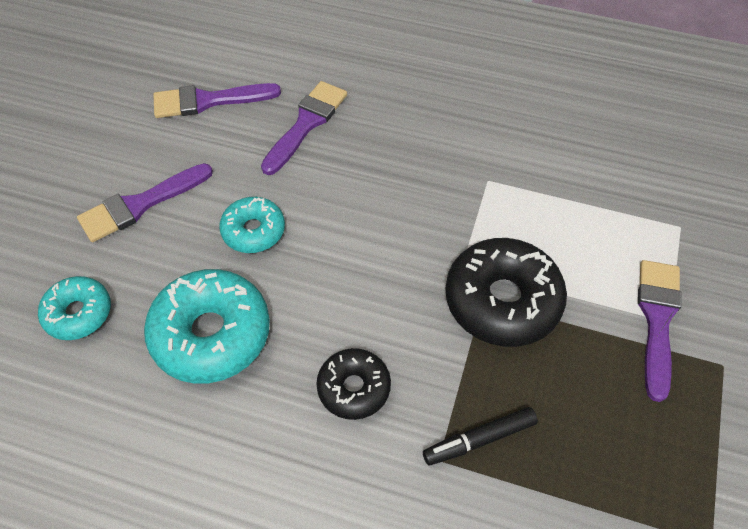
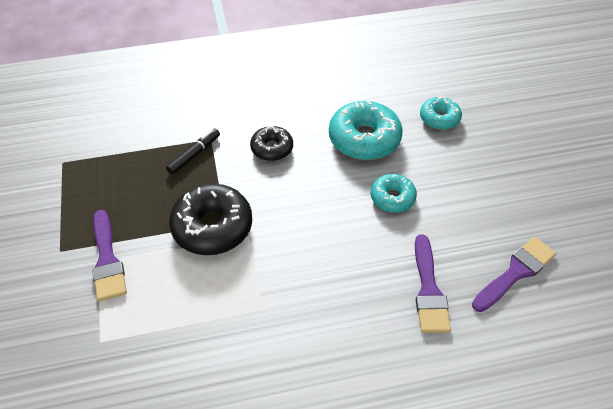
camera: 150 degrees right, 5 degrees down
purple brush [77,163,213,242] -> none

